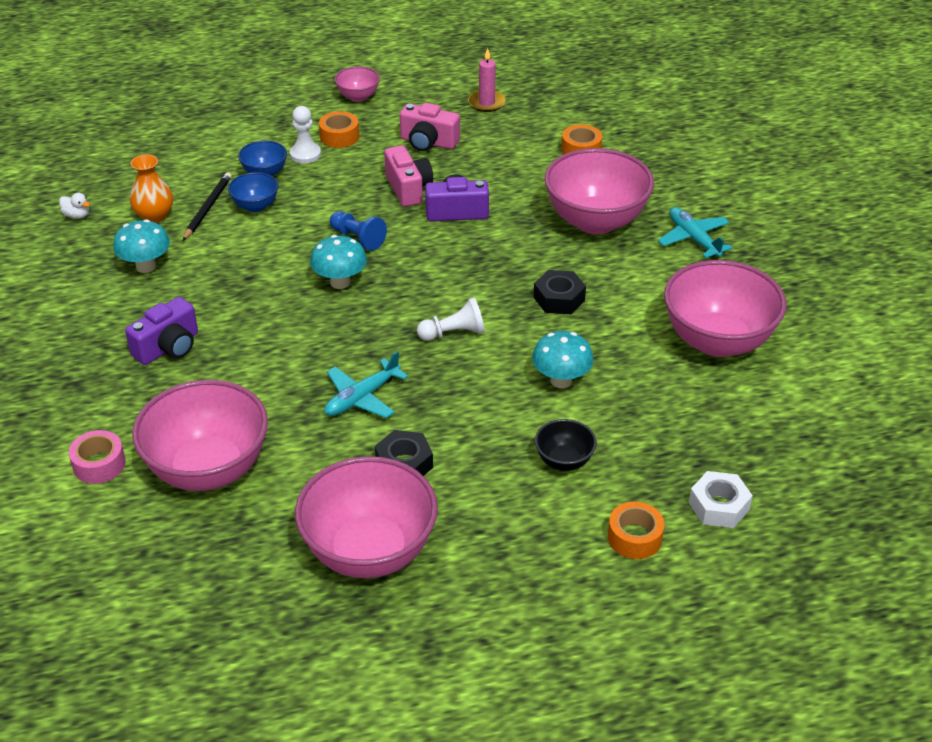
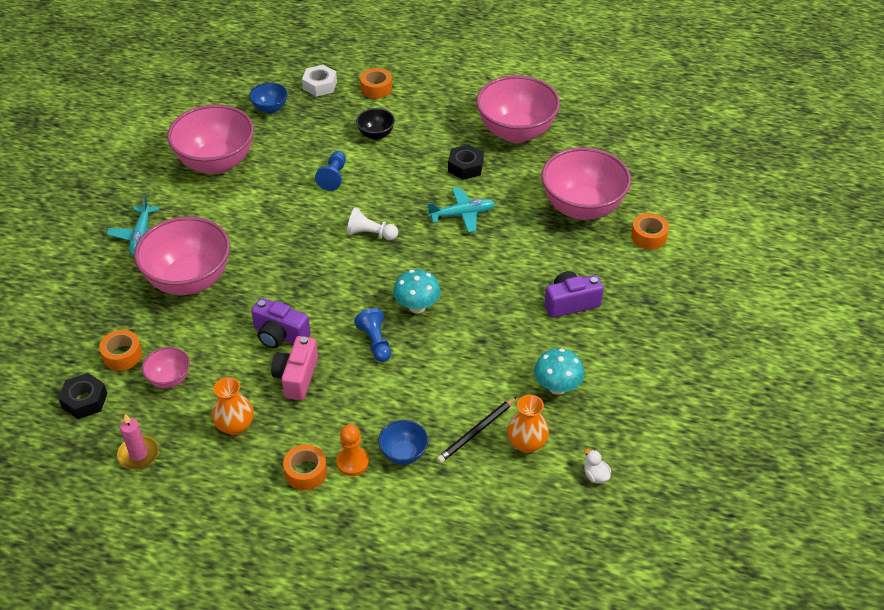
camera: 150 degrees left, 5 degrees up
pink tape [69,430,126,484] -> orange tape [631,213,669,250]
blue bowl [228,172,278,212] -> blue bowl moved to [249,82,288,114]
white pawn [290,106,321,163] -> orange pawn [336,424,369,476]
pink bowl [335,66,380,102] -> pink bowl moved to [142,347,190,388]
pink camera [400,103,460,151] -> orange vase [212,377,254,435]
turquoise mushroom [532,331,594,388] -> blue pawn [315,151,346,191]
black nut [533,270,586,314] -> black nut moved to [58,373,107,419]

